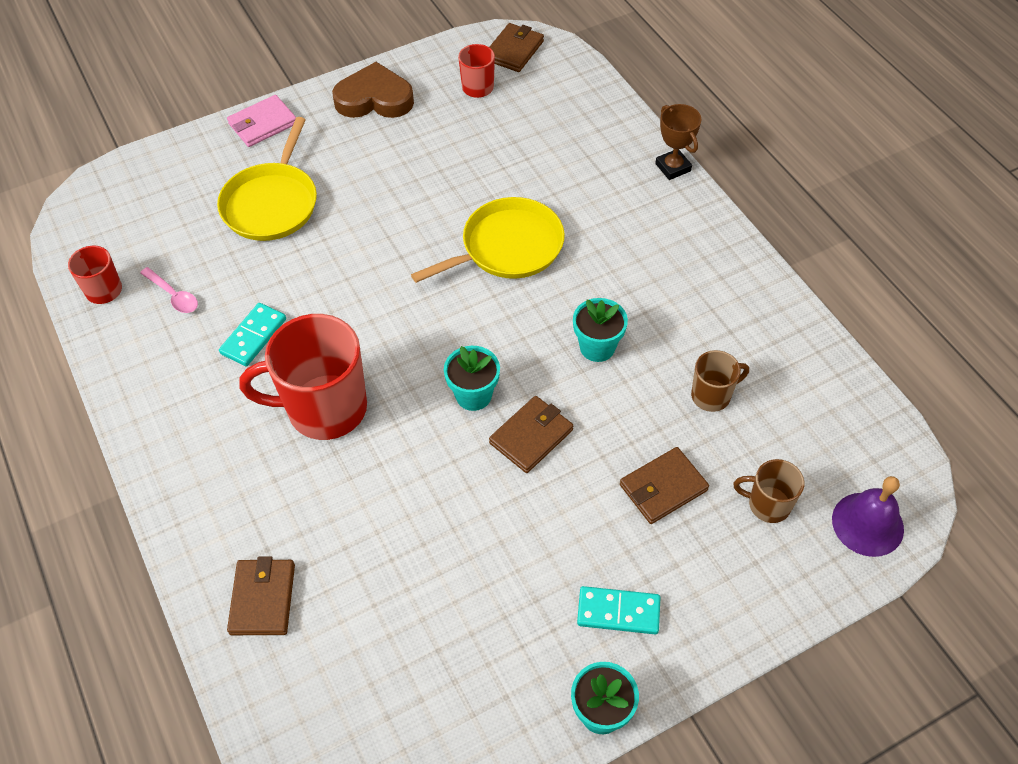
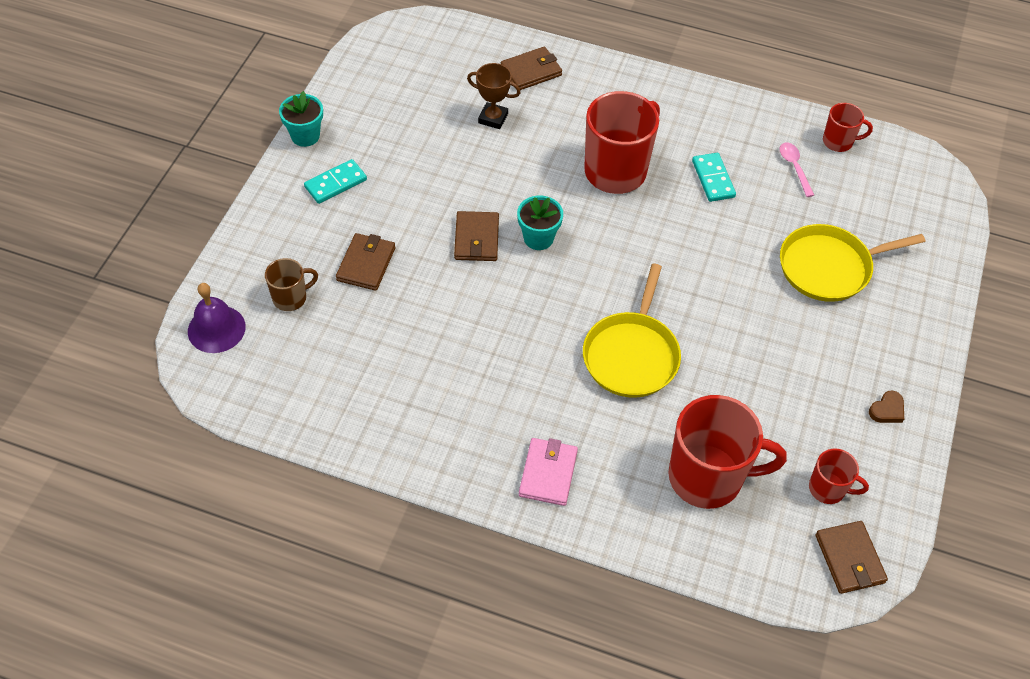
camera: 135 degrees right, 0 degrees up
pink spoon [140,267,198,313] -> pink spoon turned 75 degrees clockwise [780,143,814,197]
yellow pan [217,117,317,241] -> yellow pan turned 75 degrees counterclockwise [780,224,925,302]
pink wallet [227,95,296,147] -> pink wallet moved to [519,438,578,506]
brown wallet [227,556,295,635] -> brown wallet turned 75 degrees counterclockwise [501,47,562,90]
brown heart [332,62,414,118] -> brown heart [869,390,904,423], size x0.45
turquoise flower pot [573,298,628,362] -> none
brown trophy [655,104,701,180] -> brown trophy moved to [467,63,521,129]
brown mug [691,350,749,412] -> none
none -> red mug [668,395,787,509]

